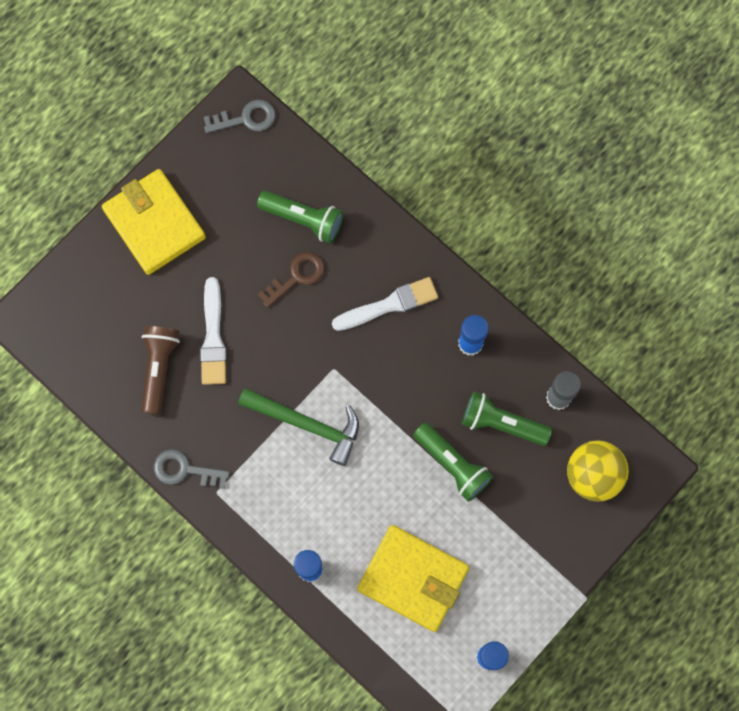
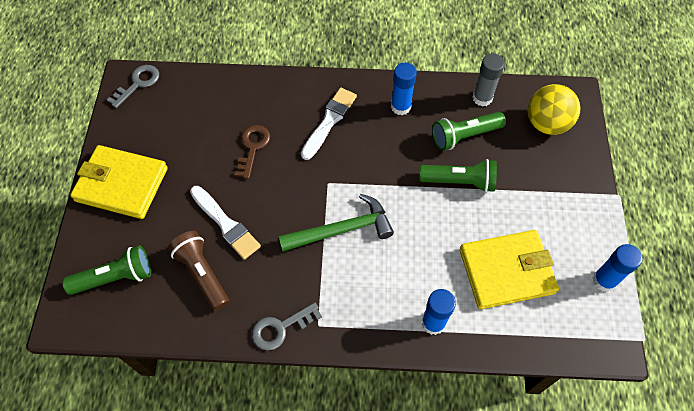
camera: 40 degrees left, 15 degrees down
green flashlight [257,191,343,243] -> green flashlight moved to [62,245,151,295]

